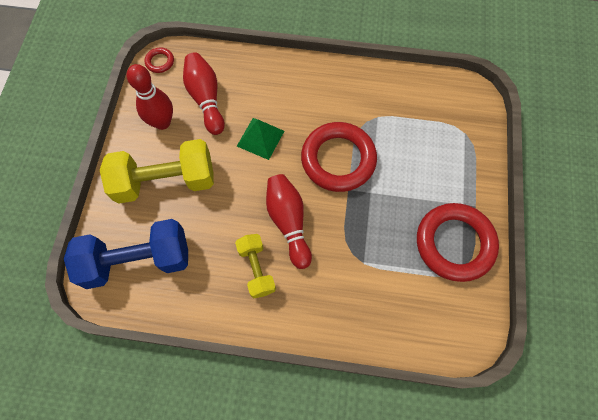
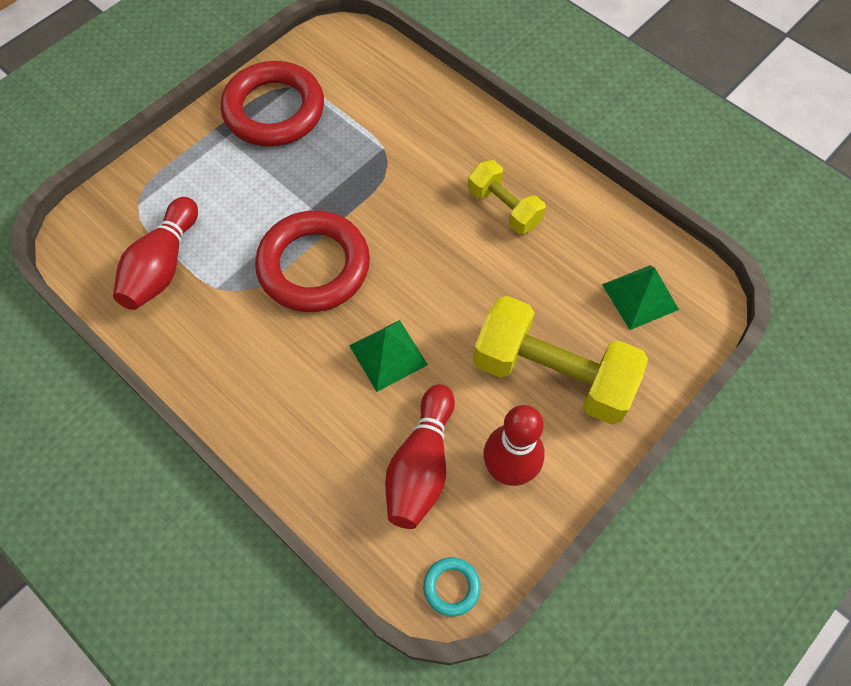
camera: 145 degrees left, 5 degrees down
blue dumbbell [64,219,188,289] -> green pyramid [602,265,679,330]
red ring [145,48,174,73] -> turquoise ring [423,557,481,616]
yellow dumbbell [235,234,276,298] -> yellow dumbbell turned 60 degrees counterclockwise [468,160,546,234]
red bowling pin [266,174,312,269] -> red bowling pin moved to [113,197,198,310]

